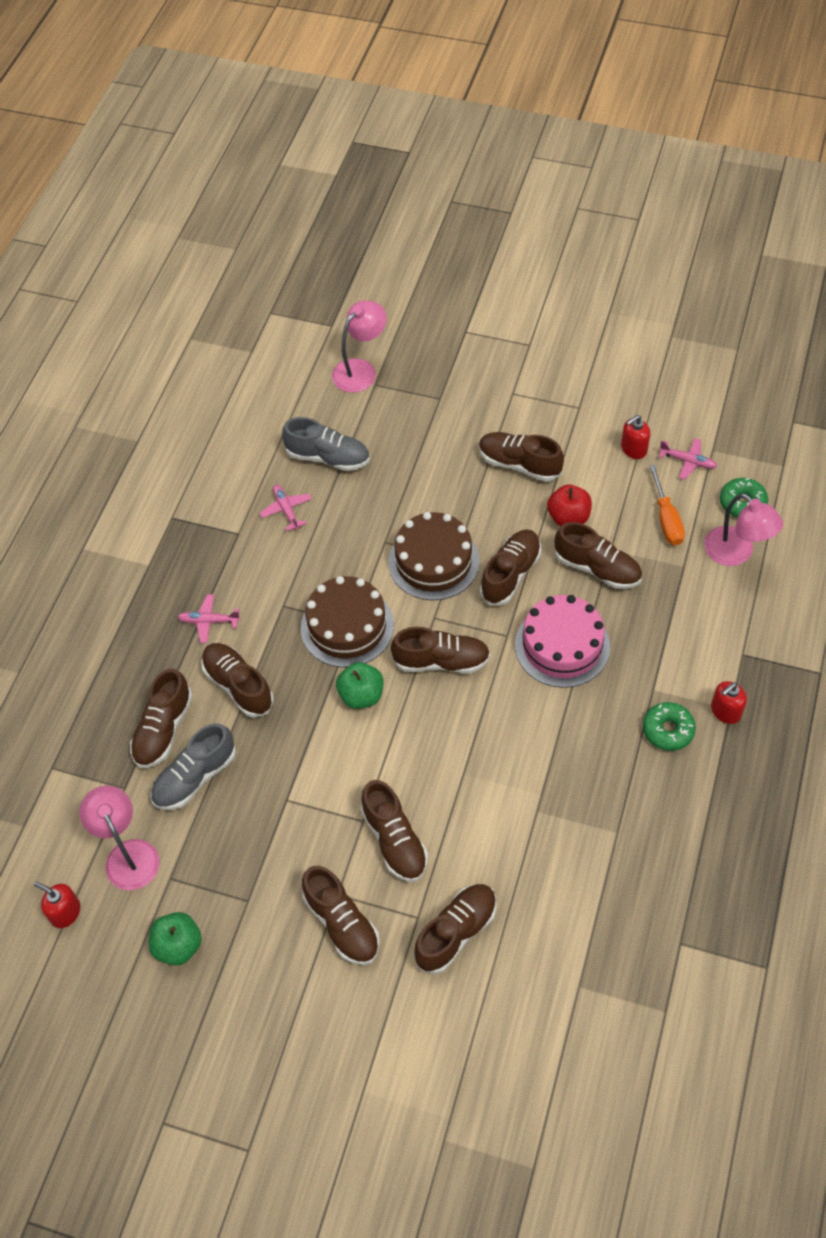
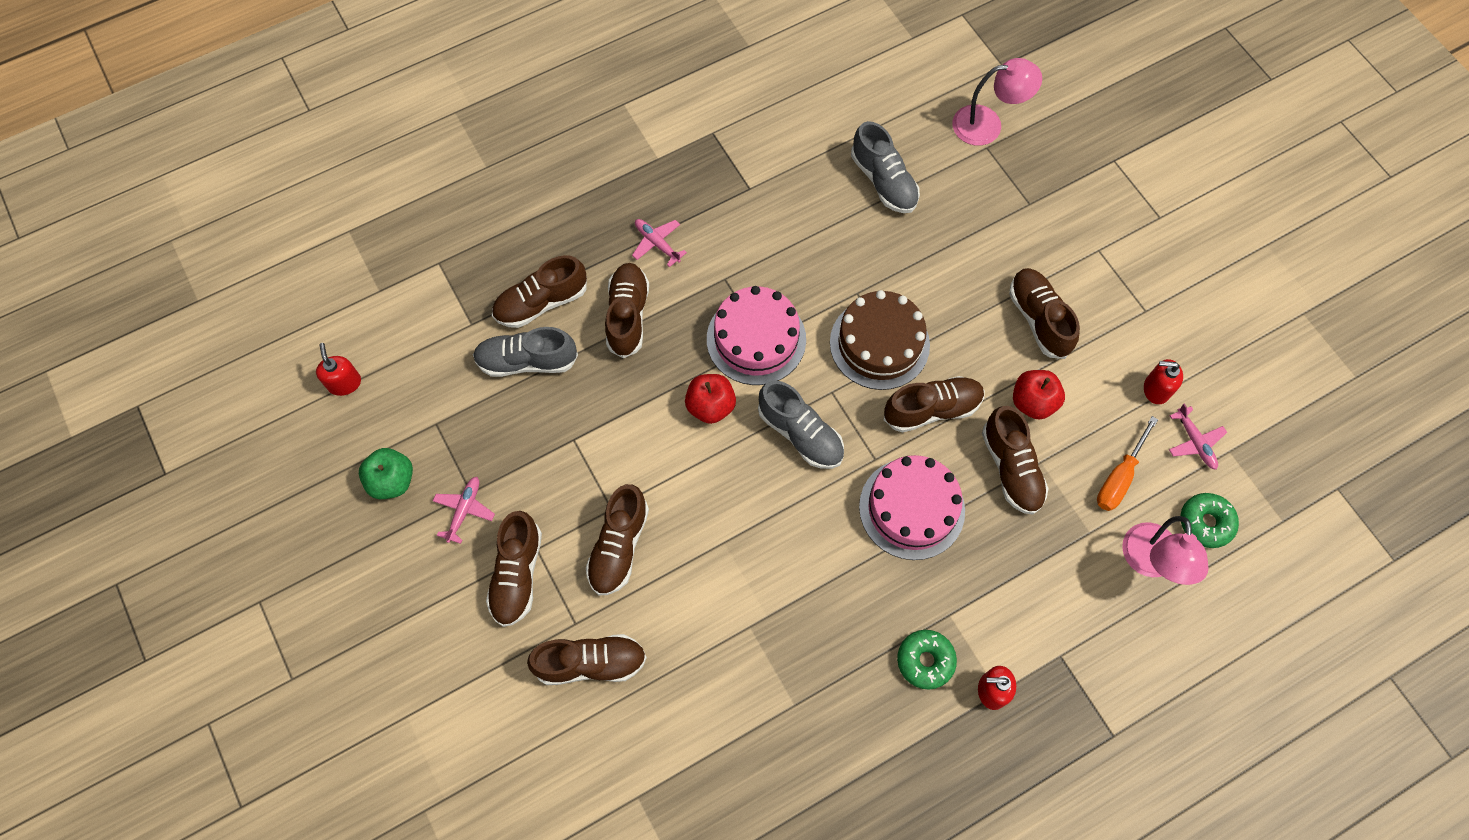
camera: 40 degrees right, 10 degrees up
pink lamp [79,786,160,890] -> none
pink plane [259,484,312,531] -> pink plane moved to [433,477,495,544]
brown cake [301,576,394,667] -> pink cake [707,286,806,385]
green apple [336,662,384,709] -> red apple [685,374,736,424]
brown shoe [391,627,490,673] -> grey shoe [758,381,844,469]

